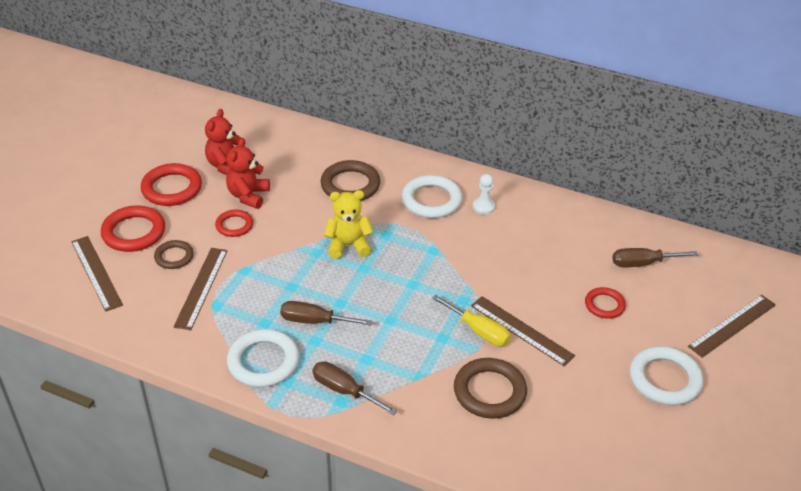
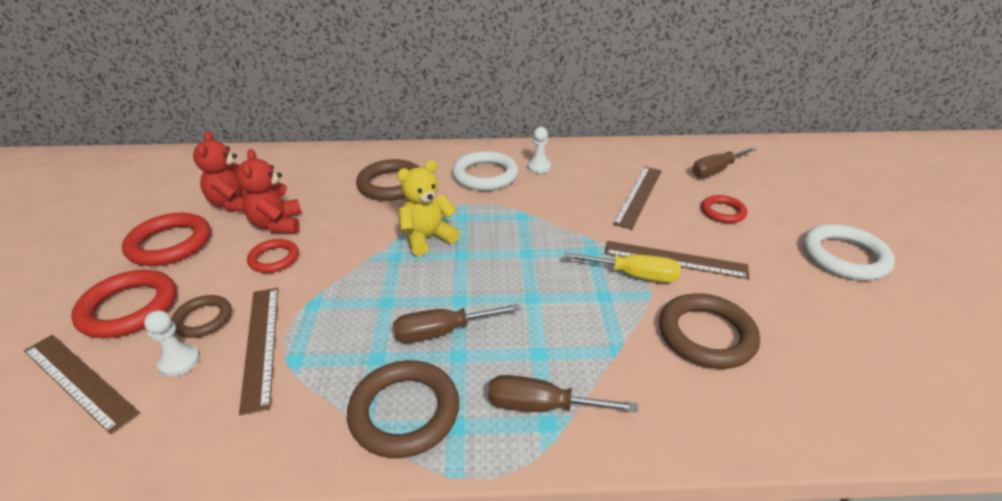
camera: 25 degrees left, 5 degrees down
white ring [227,329,299,387] -> brown ring [347,360,459,458]
brown ruler [688,295,776,358] -> brown ruler moved to [613,167,662,229]
none -> white pawn [144,310,200,377]

